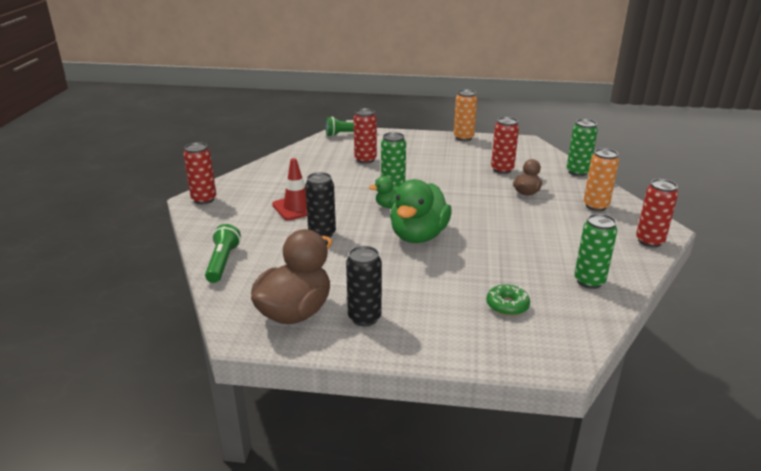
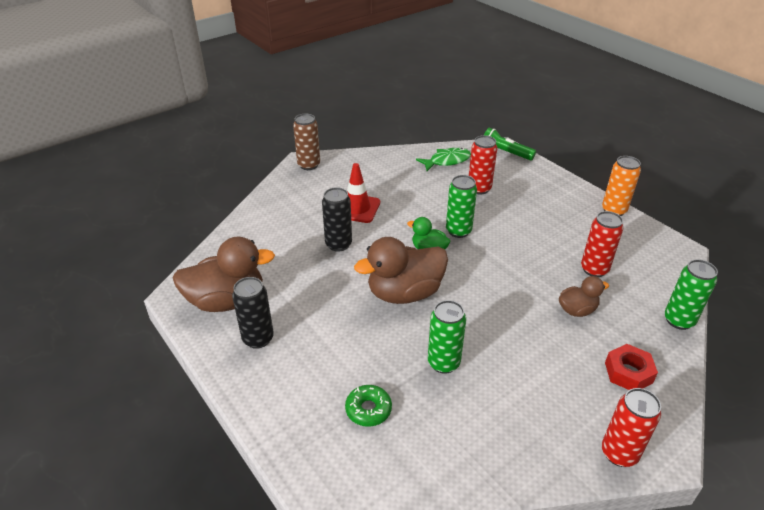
camera: 45 degrees right, 10 degrees up
red can [183,142,216,204] -> brown can [293,113,320,170]
green flashlight [205,224,241,283] -> none
green duck [390,179,452,243] -> brown duck [354,237,448,304]
green can [574,214,617,289] -> green can moved to [428,300,466,374]
orange can [584,148,619,211] -> red nut [605,344,658,390]
none -> green fish [416,148,471,171]

